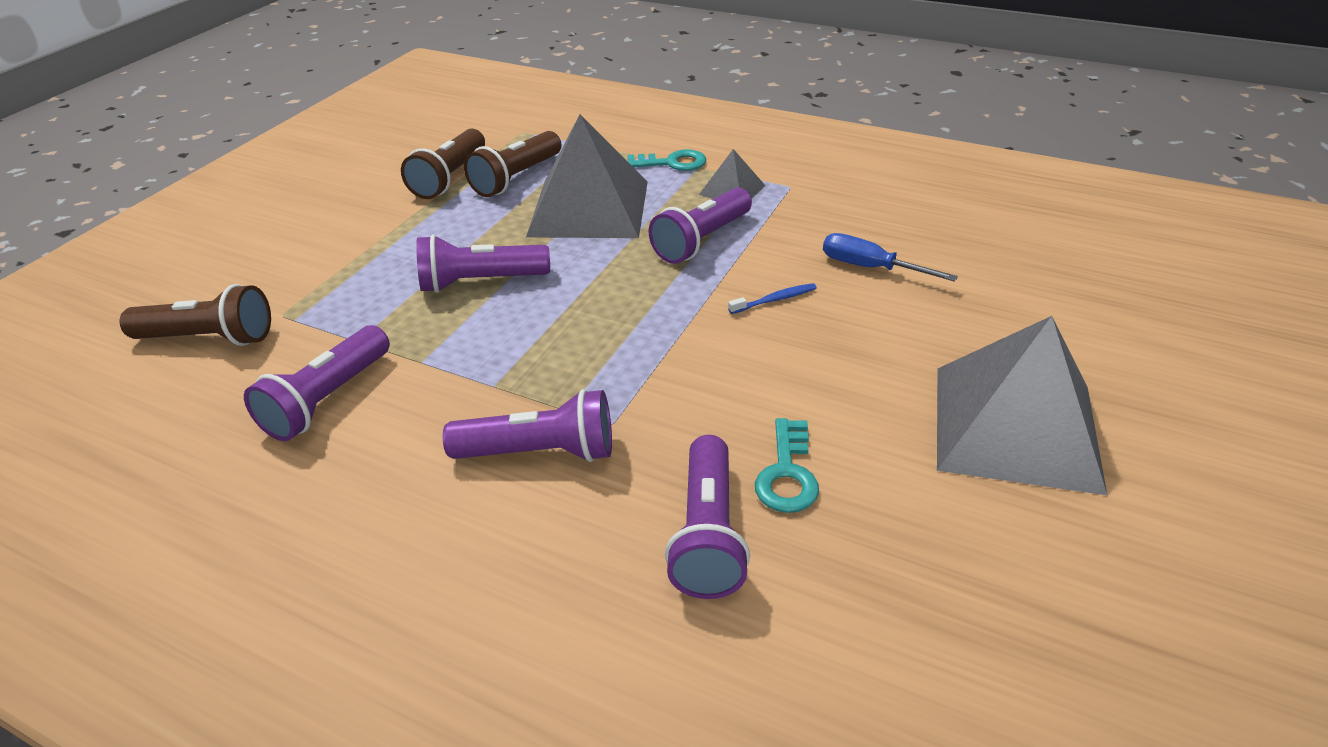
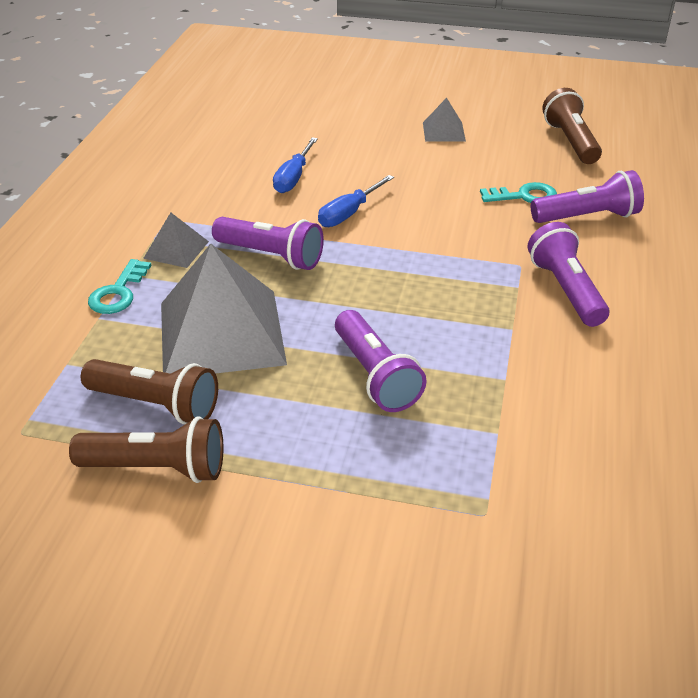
camera: 105 degrees left, 0 degrees up
brown flashlight [120,284,271,346] -> brown flashlight moved to [542,88,602,164]
purple flashlight [244,325,390,441] -> none
turquoise key [627,149,706,171] -> turquoise key turned 150 degrees counterclockwise [88,259,152,314]
blue toothbrush [728,283,817,314] -> blue screwdriver [318,175,394,227]
grey pyramid [937,316,1108,496] -> grey pyramid [423,98,466,142], size x0.46

